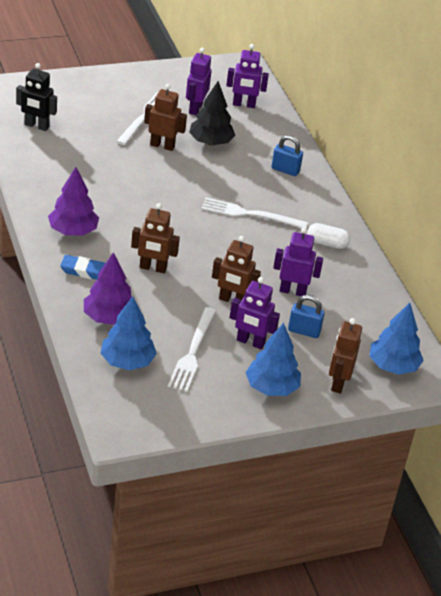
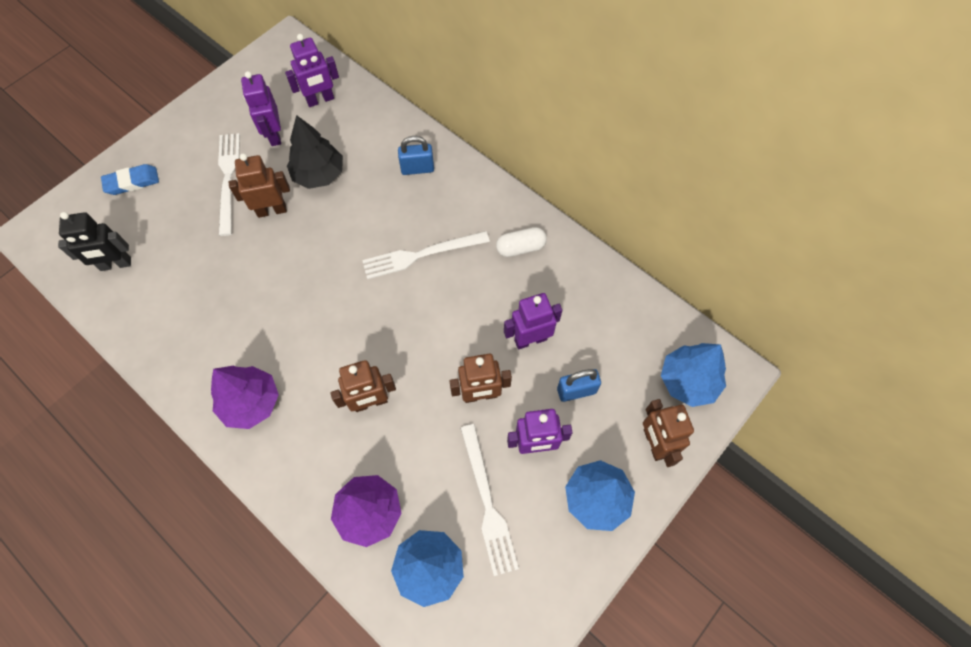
camera: 25 degrees left, 25 degrees up
blue eraser [60,255,105,280] -> blue eraser moved to [101,164,159,195]

